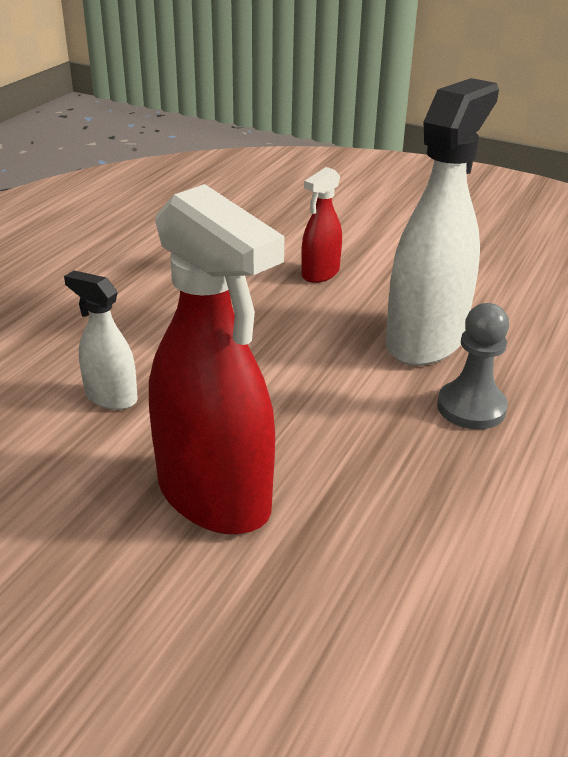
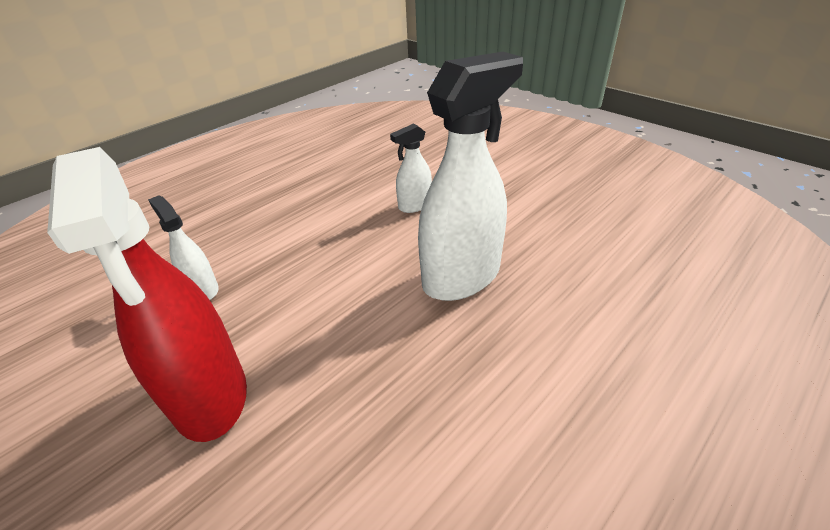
camera: 20 degrees right, 5 degrees up
red spray bottle [301,167,342,283] -> white spray bottle [390,123,432,213]
grey pawn [437,303,509,430] -> none

